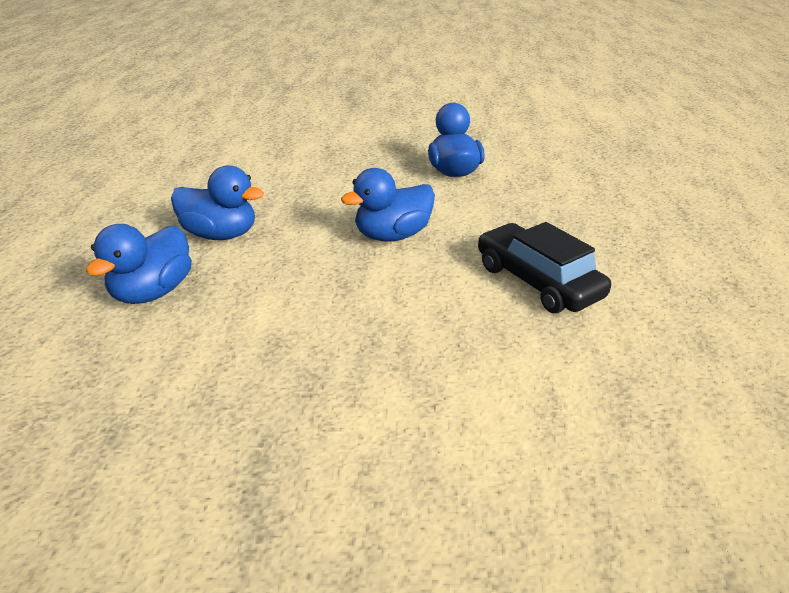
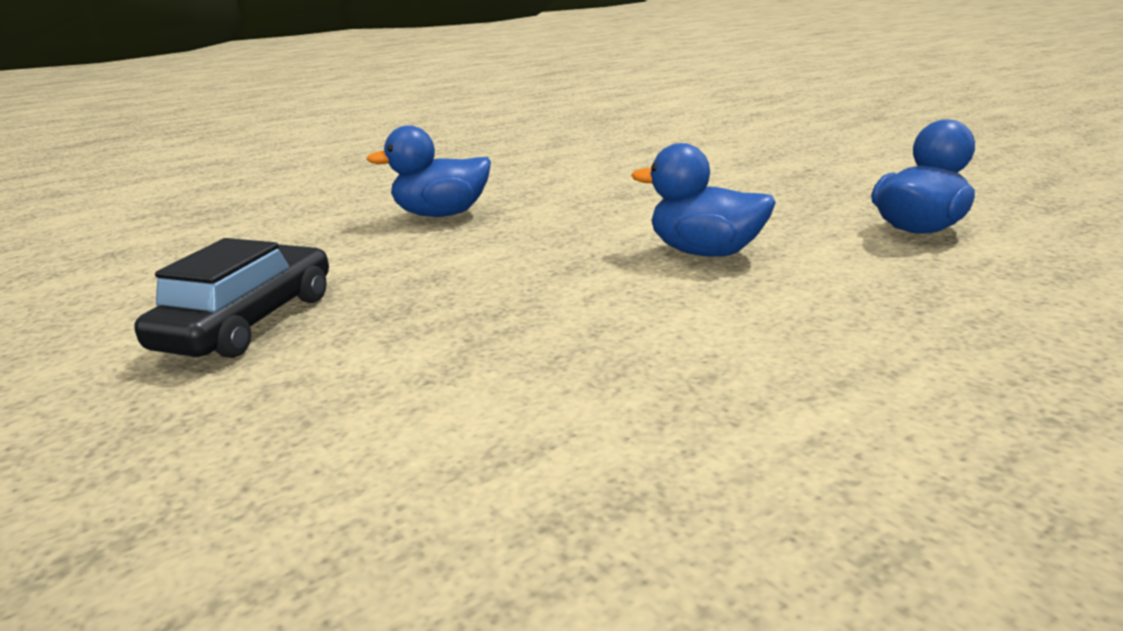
camera: 55 degrees right, 10 degrees down
blue duck [171,165,264,240] -> none
black car [478,222,611,313] -> black car moved to [134,238,329,358]

